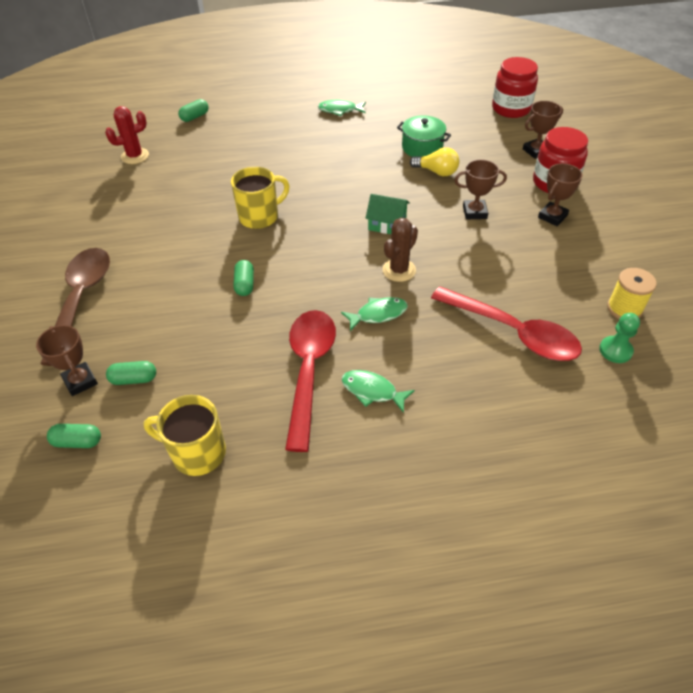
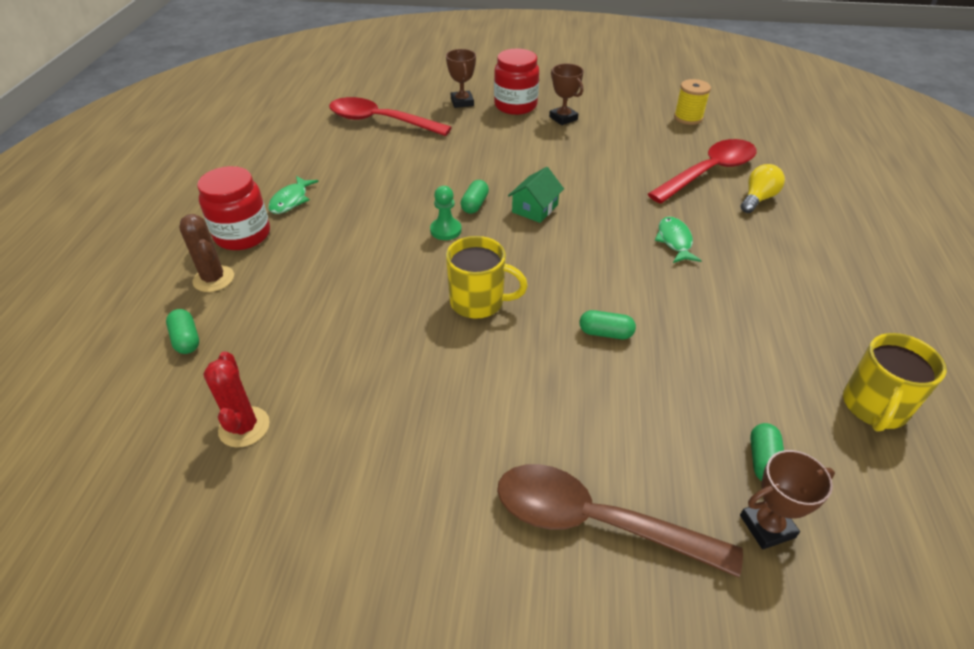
camera: 75 degrees left, 5 degrees down
green capsule [47,424,101,448] -> green capsule moved to [460,180,489,214]
yellow mug [231,167,290,229] -> yellow mug turned 120 degrees clockwise [446,236,528,319]
red spoon [285,310,336,452] -> red spoon moved to [329,97,452,136]
green fish [342,370,415,413] -> none
brown cactus [383,218,418,282] -> brown cactus moved to [179,214,234,292]
green pot [397,115,451,157] -> none
yellow light bulb [410,147,459,176] -> yellow light bulb moved to [741,164,785,213]
brown trophy [454,159,507,220] -> none
red jar [492,57,538,118] -> red jar moved to [197,166,270,250]
green pawn [599,313,640,363] -> green pawn moved to [430,186,461,240]

